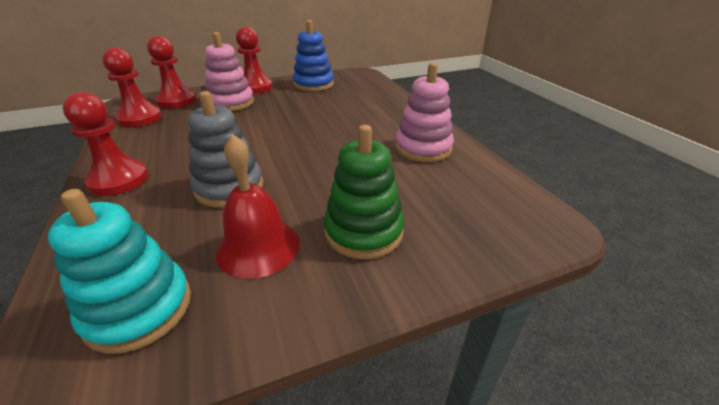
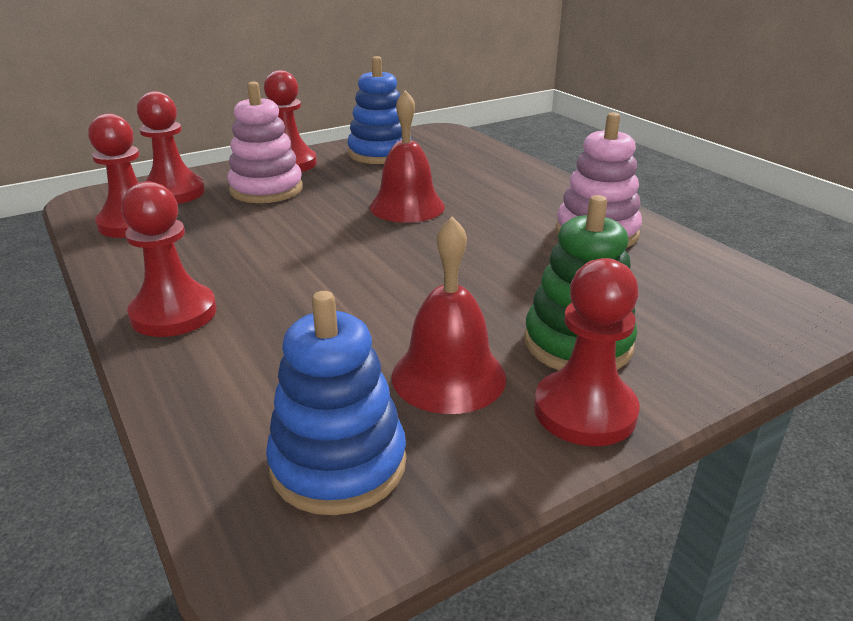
camera: 10 degrees left, 5 degrees down
turquoise stacking toy [48,189,191,354] -> blue stacking toy [266,291,406,515]
grey stacking toy [188,91,263,208] -> none
none -> red bell [370,90,445,223]
none -> red pawn [534,258,640,446]

